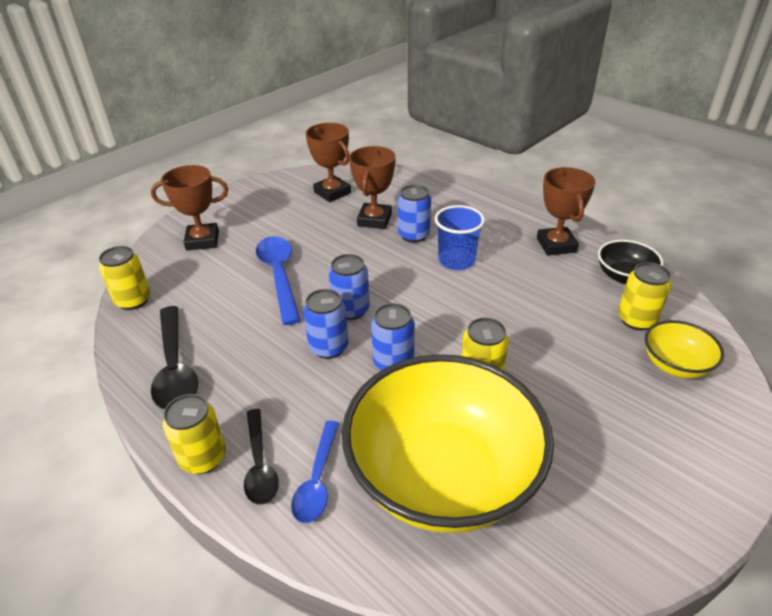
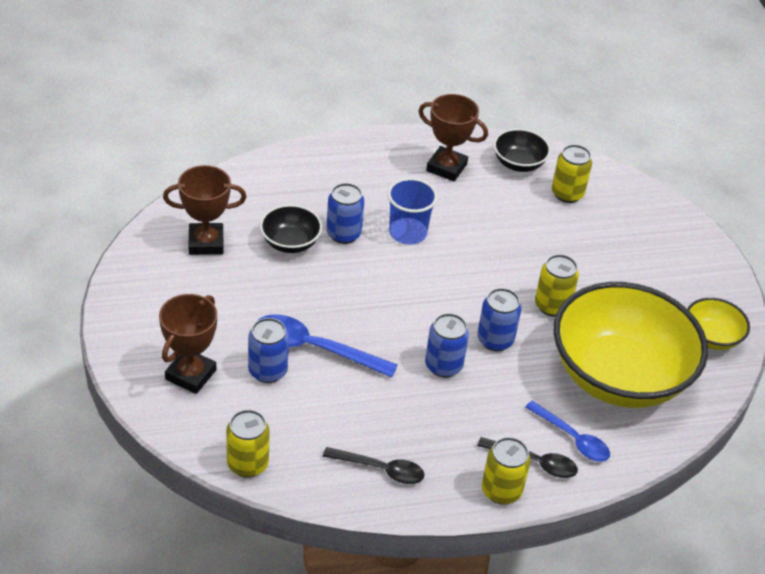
camera: 60 degrees left, 5 degrees up
black spoon [151,306,198,409] -> black spoon [323,447,424,484], size x0.65
blue can [329,254,370,320] -> blue can moved to [248,318,289,383]
brown trophy [349,146,396,229] -> black bowl [260,204,322,253]
yellow bowl [645,320,724,379] -> yellow bowl moved to [687,298,750,350]

